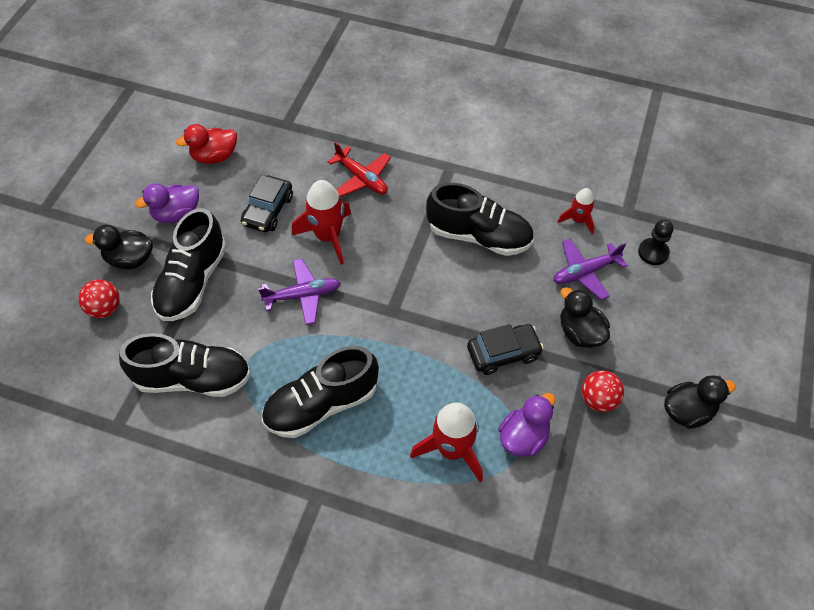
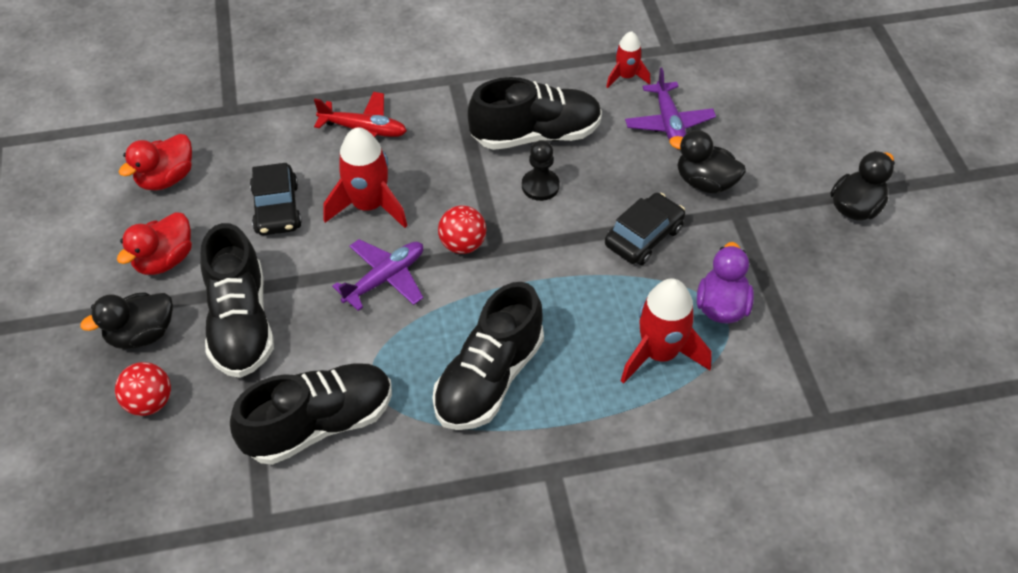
camera: 30 degrees left, 5 degrees down
purple duck [135,183,199,223] -> red duck [117,212,192,275]
purple plane [553,238,628,300] -> purple plane turned 45 degrees counterclockwise [625,68,716,150]
red ball [582,370,624,412] -> red ball moved to [438,205,487,254]
black pawn [638,220,673,265] -> black pawn moved to [522,140,560,201]

